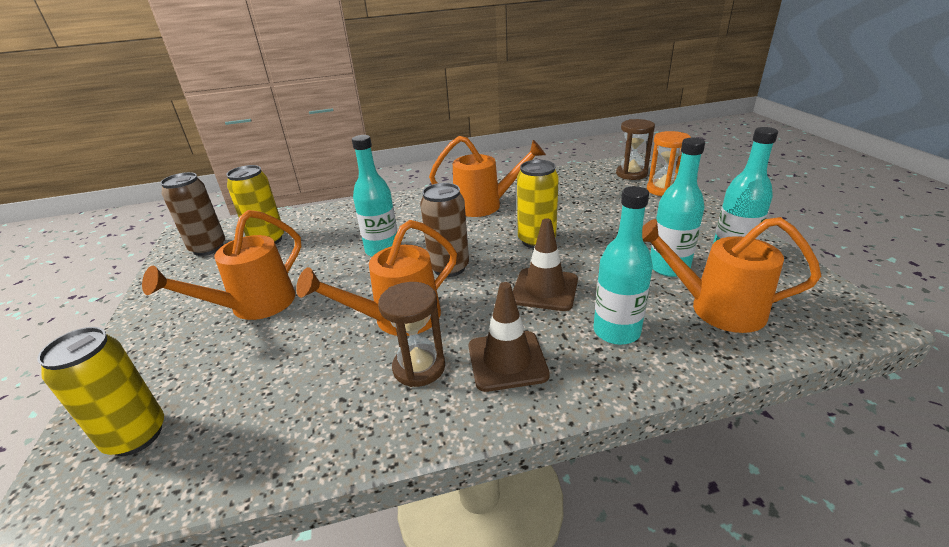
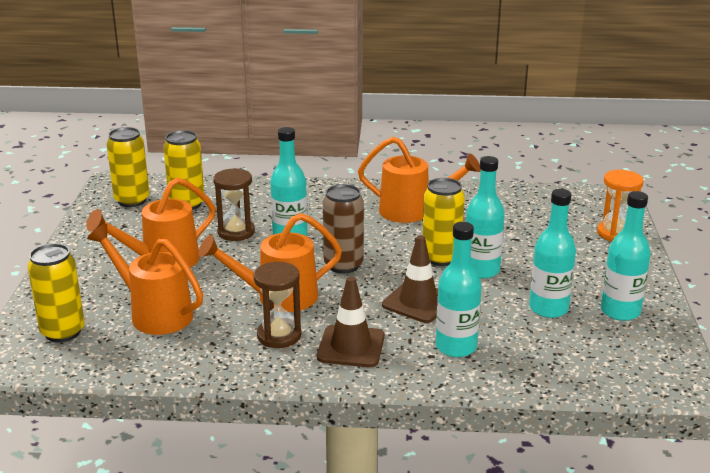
camera: 15 degrees right, 5 degrees down
brown can [160,172,225,256] -> yellow can [107,127,150,207]
brown hourglass [616,119,655,180] -> brown hourglass moved to [213,168,255,241]
orange watering can [642,217,821,333] -> orange watering can moved to [87,224,203,335]
none -> turquoise bottle [466,156,505,279]

